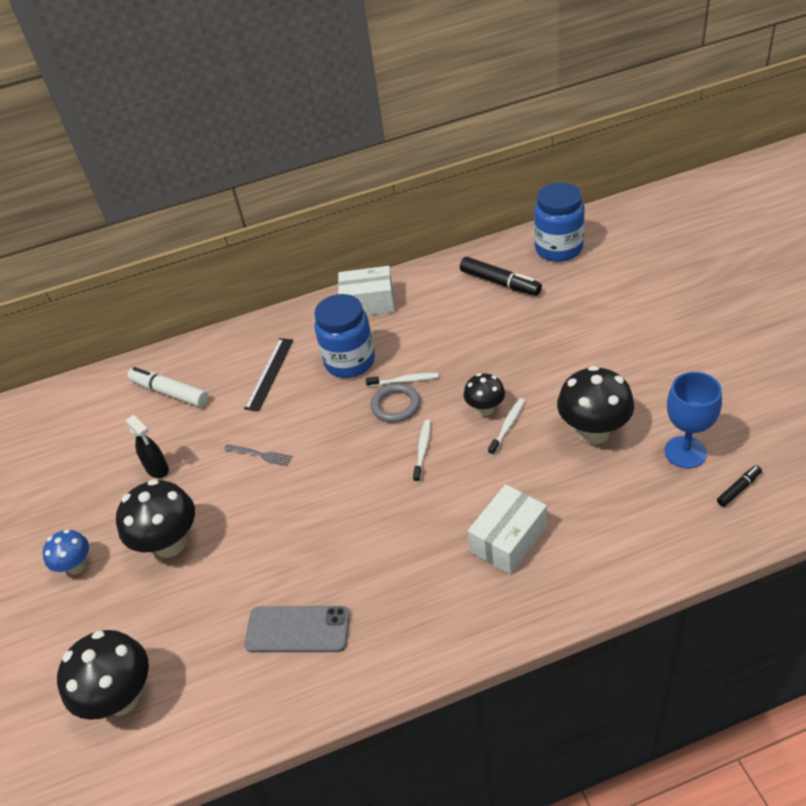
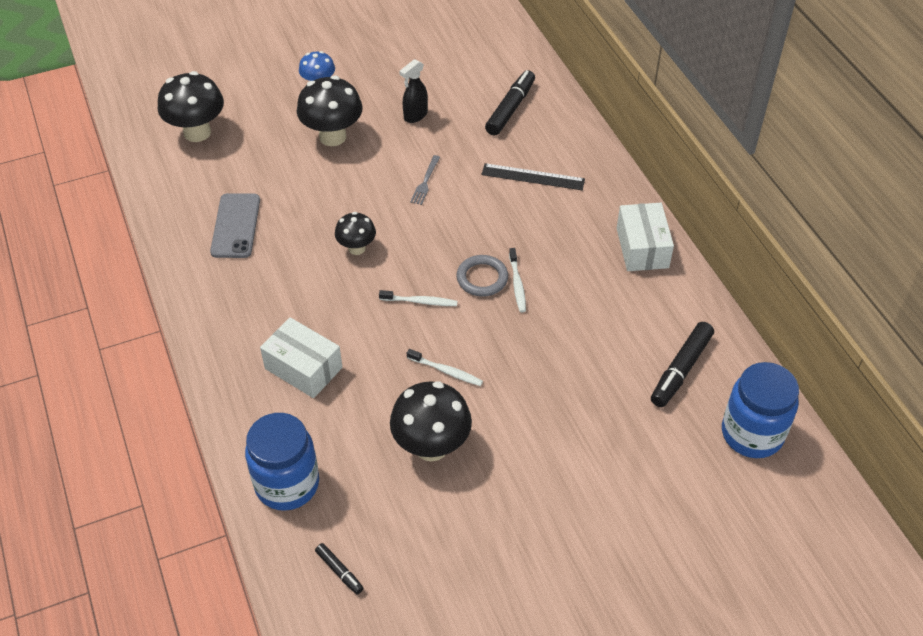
camera: 80 degrees right, 5 degrees up
white marker [128,367,208,407] -> black marker [485,70,535,136]
blue jar [314,294,375,378] -> blue jar moved to [245,413,319,511]
black mushroom [464,373,505,416] -> black mushroom moved to [335,212,376,255]
blue goblet [665,372,722,468] -> none

